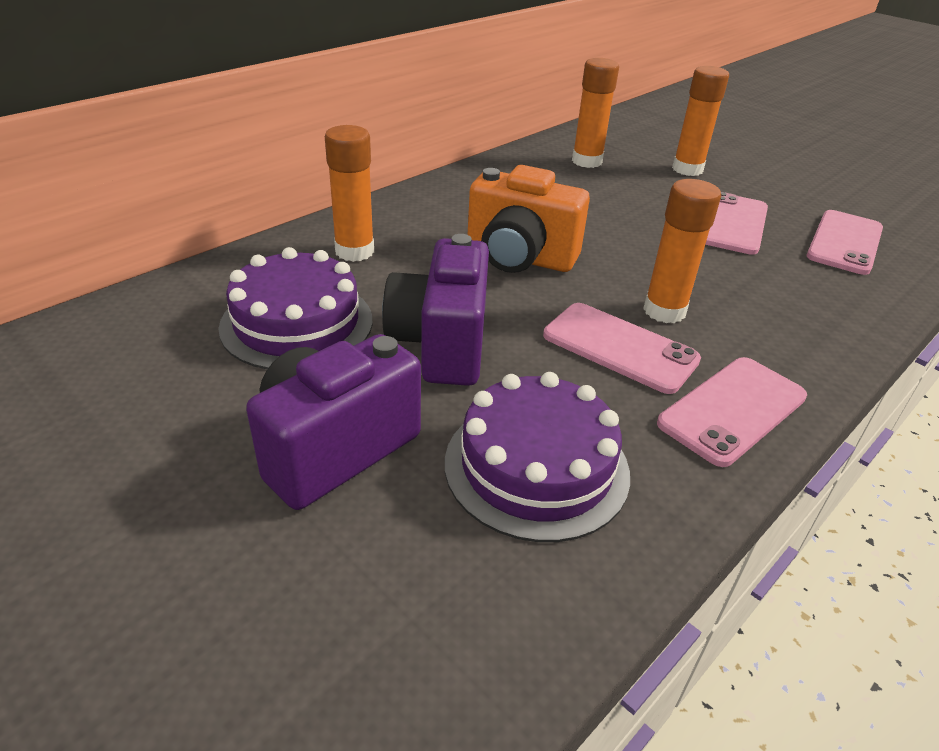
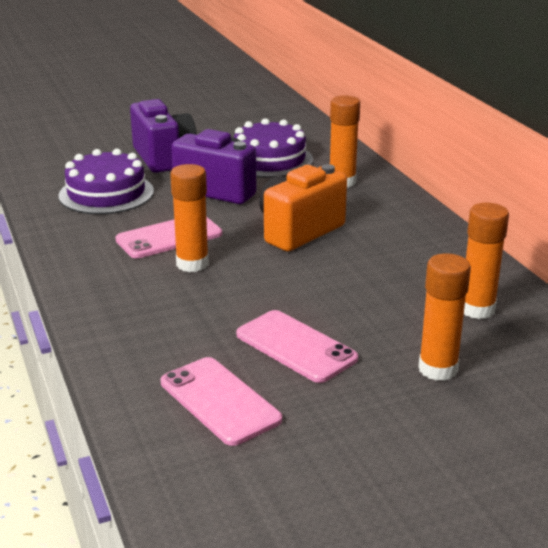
camera: 115 degrees right, 10 degrees down
pink phone [657,357,807,467] -> none

